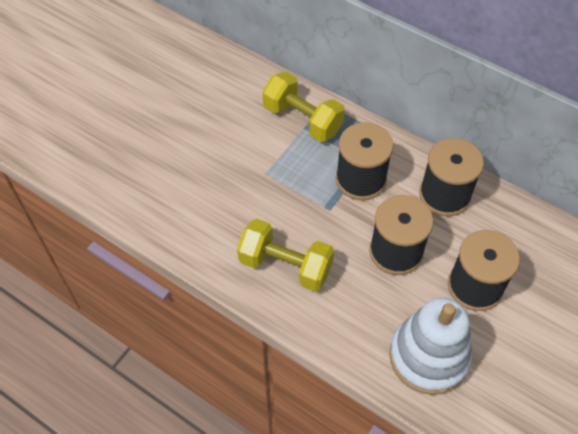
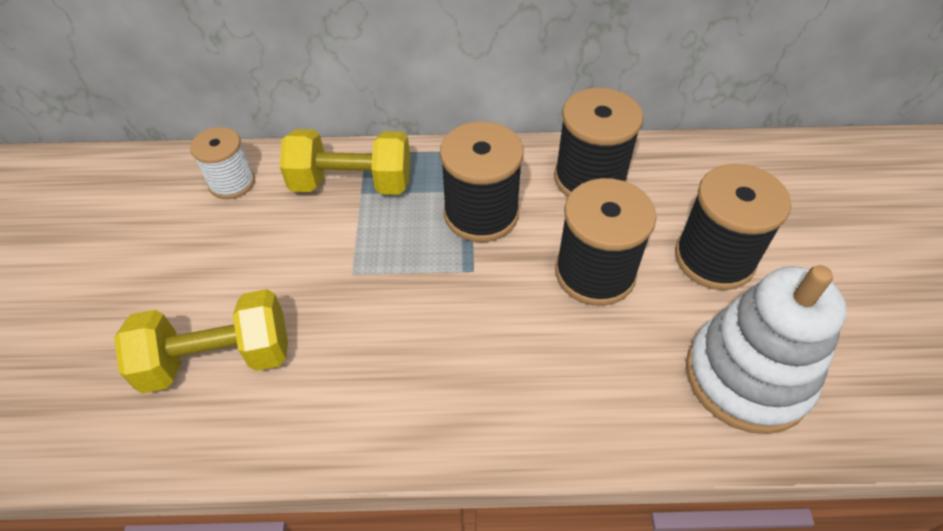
camera: 35 degrees left, 5 degrees down
yellow dumbbell [237,219,334,291] -> yellow dumbbell moved to [114,289,288,393]
none -> white spool [190,127,255,199]

